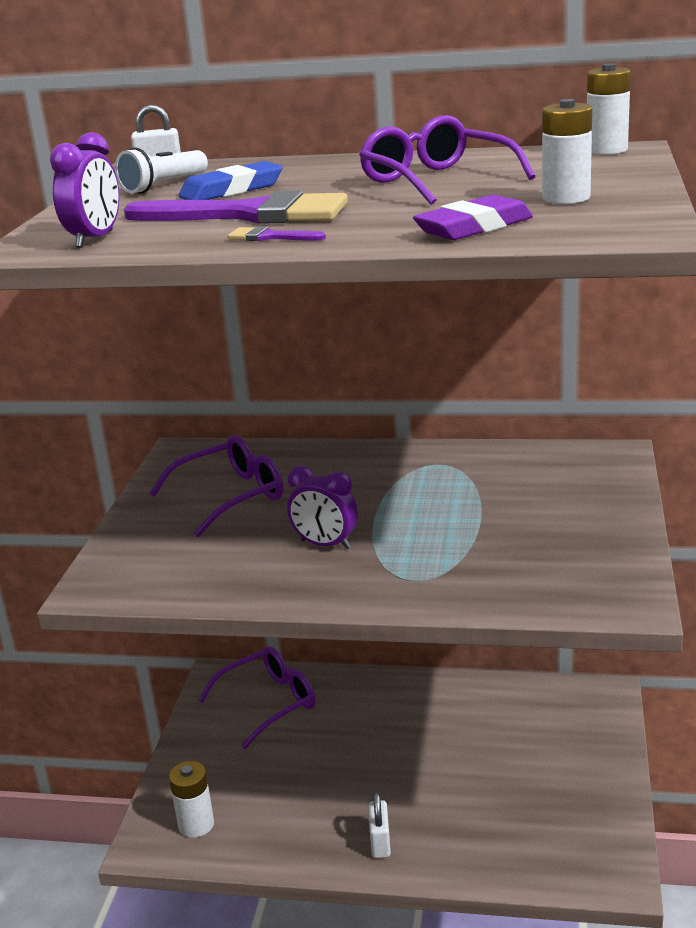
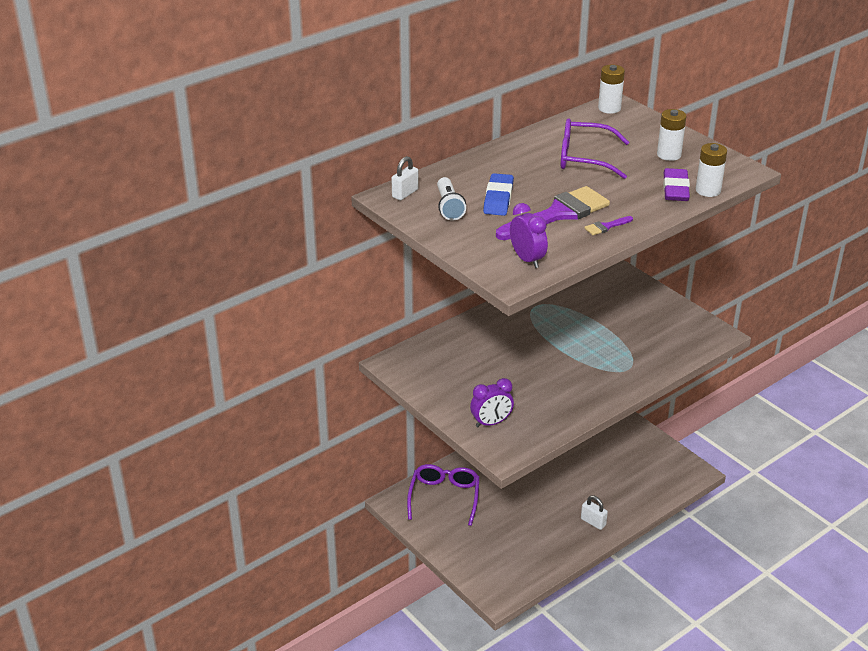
camera: 50 degrees left, 10 degrees up
purple glasses [149,435,284,537] -> none
white battery [169,761,214,838] -> white battery moved to [696,143,727,197]
purple clock [287,466,358,549] -> purple clock moved to [470,378,514,427]

